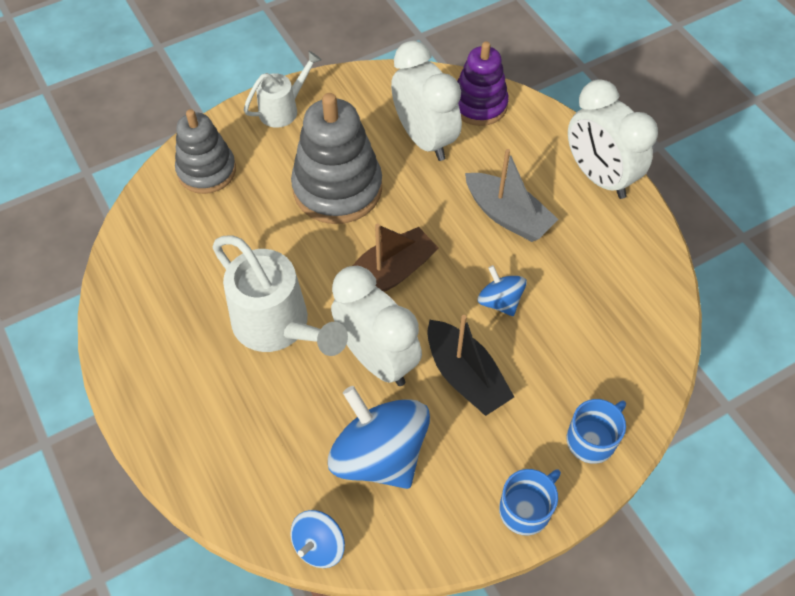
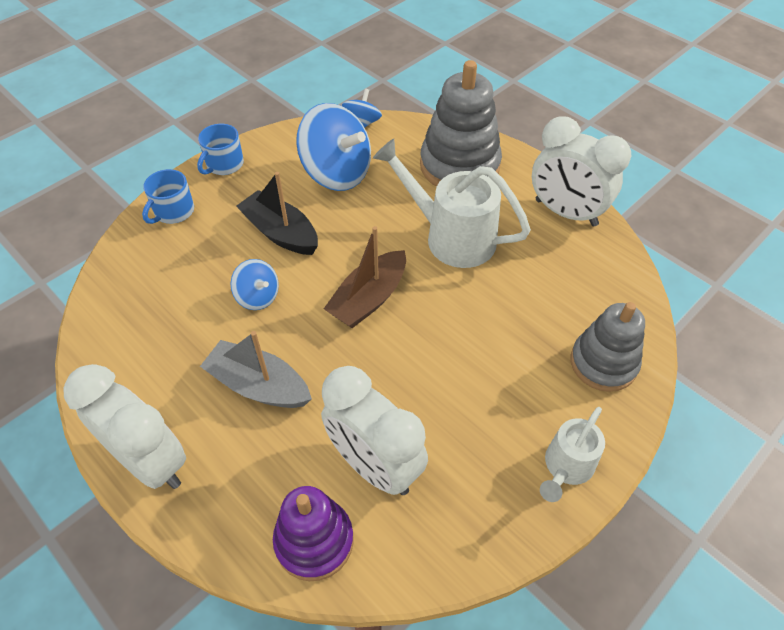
camera: 165 degrees right, 5 degrees down
grey stacking toy [291,93,382,224] -> grey stacking toy moved to [420,60,502,187]
white clock [331,266,422,386] -> white clock moved to [532,116,631,226]

